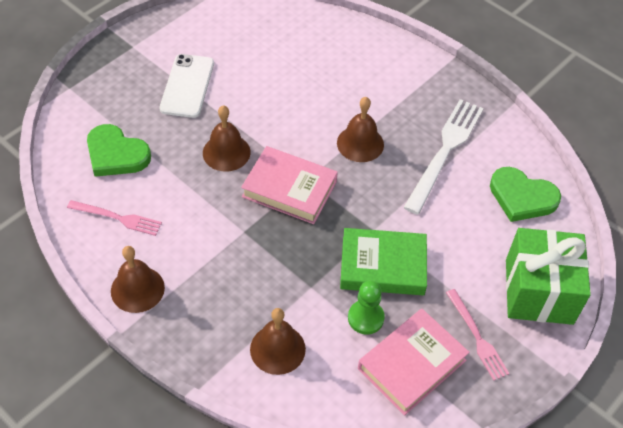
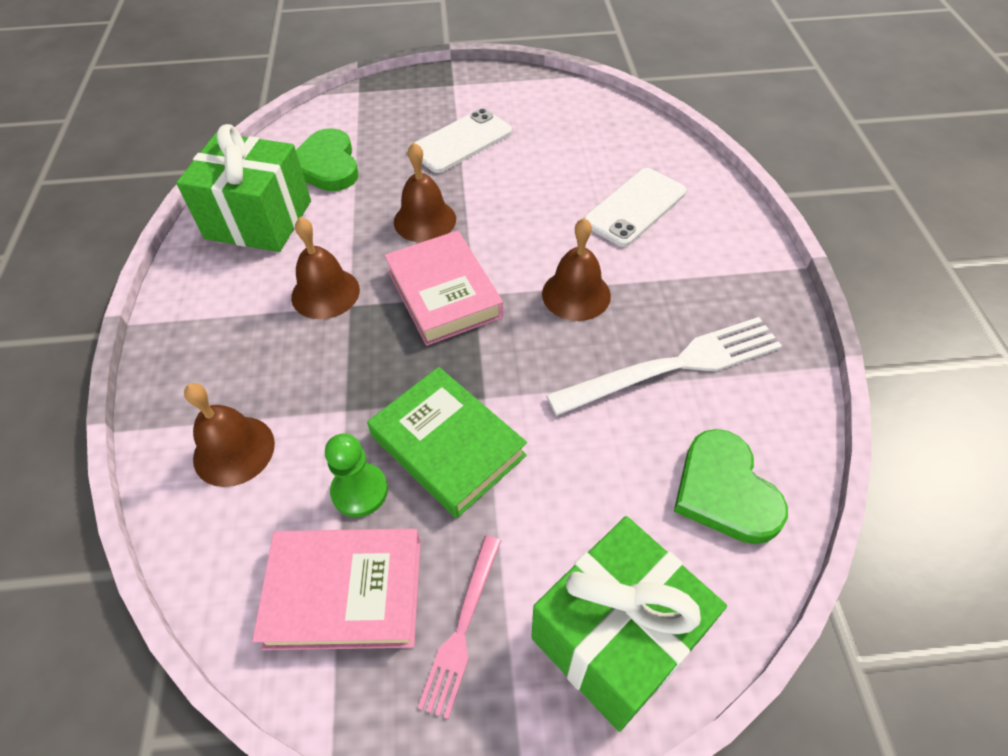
camera: 45 degrees right, 0 degrees up
pink fork [67,200,162,236] -> green gift [176,124,311,252]
brown bell [111,246,165,313] -> brown bell moved to [291,217,360,319]
none -> white phone [584,168,686,247]

